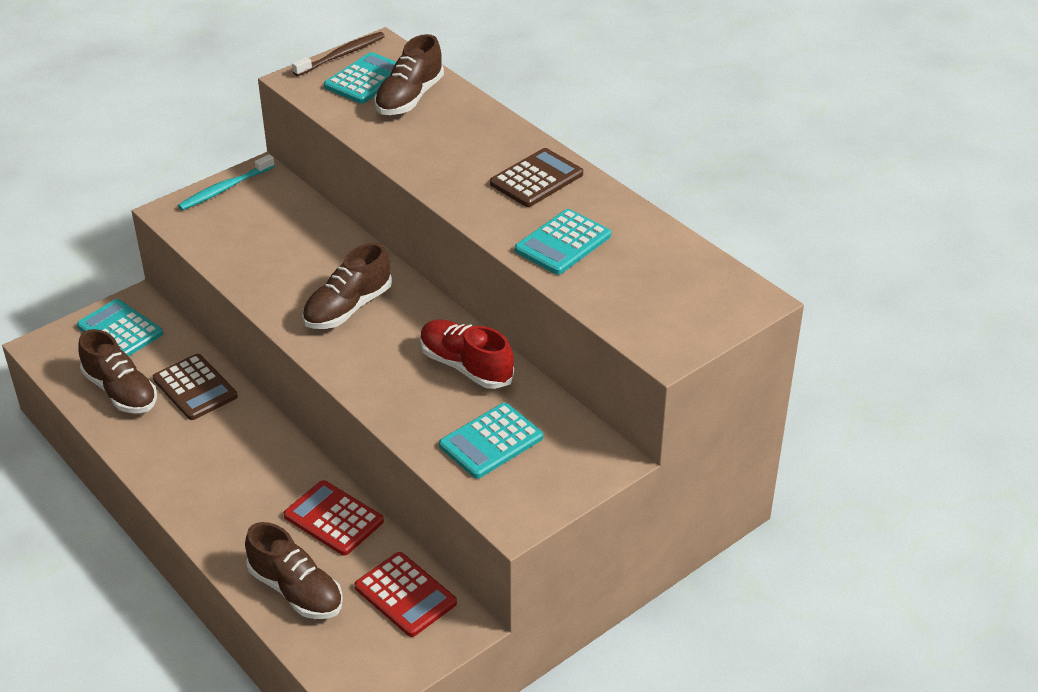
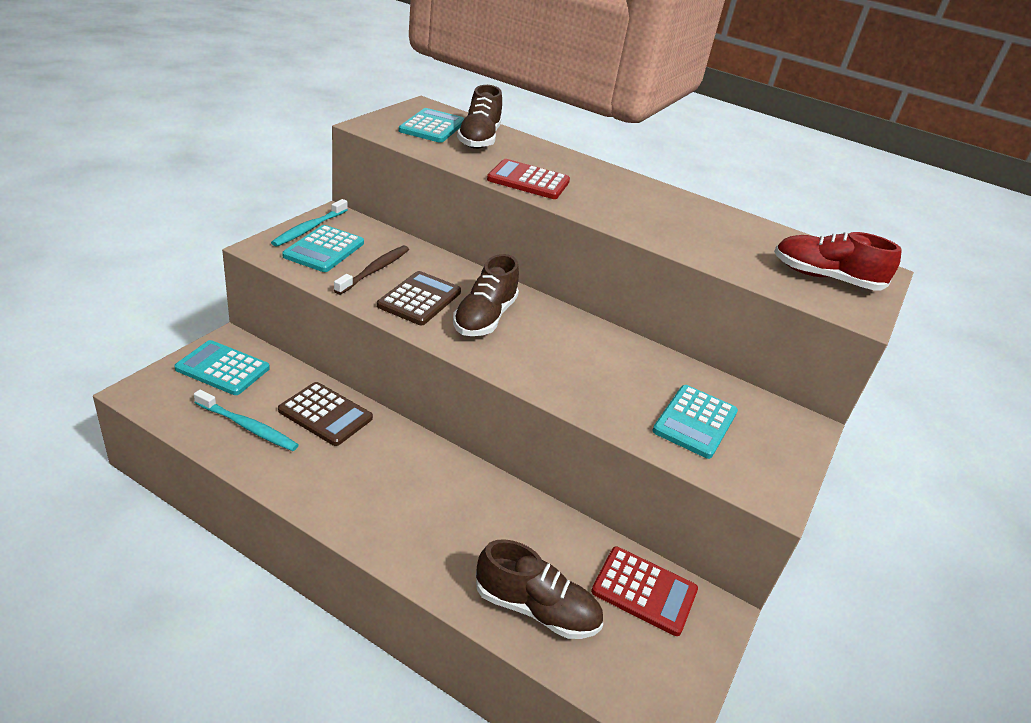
camera: 25 degrees left, 5 degrees down
brown shoe [78,329,157,413] -> turquoise toothbrush [194,390,299,451]
red calculator [284,480,384,555] -> red calculator moved to [487,159,570,199]
brown toothbrush [292,32,385,76] -> brown toothbrush moved to [334,246,409,295]
red shoe [420,319,514,389] -> red shoe moved to [774,232,902,291]
brown calculator [490,148,583,207] -> brown calculator moved to [377,271,461,325]
turquoise calculator [515,209,611,275] -> turquoise calculator moved to [282,225,364,272]

